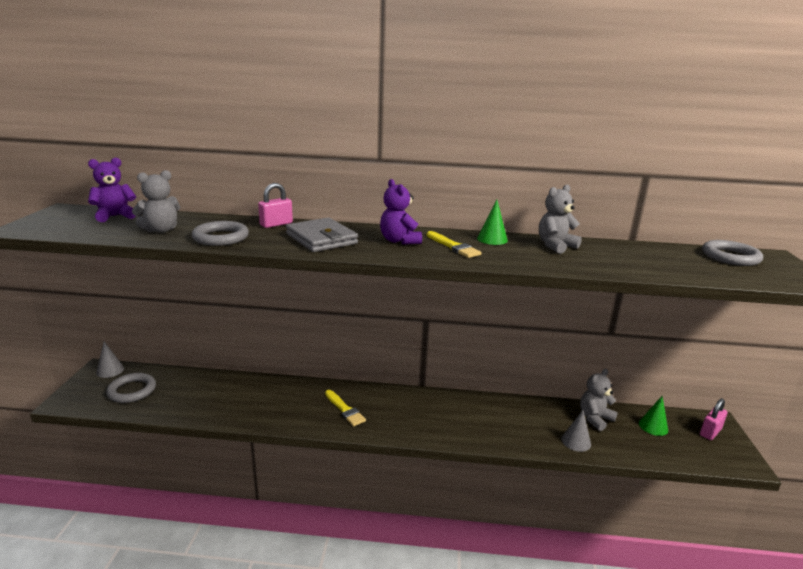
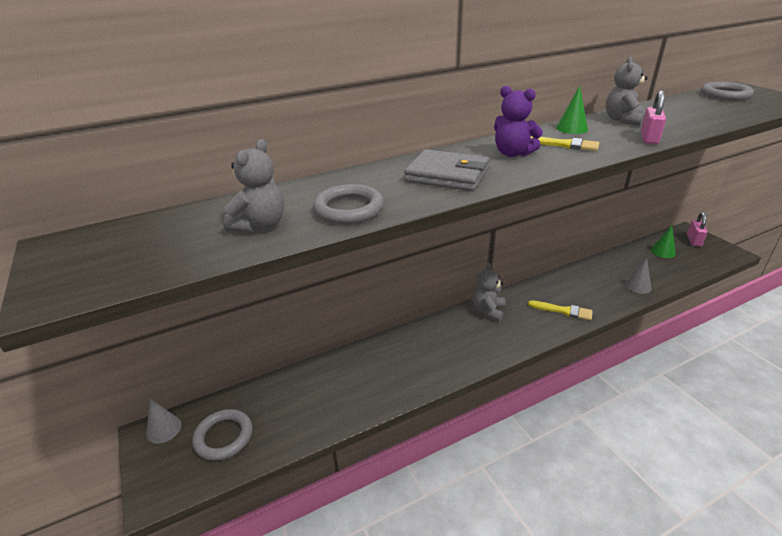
camera: 30 degrees left, 10 degrees up
purple teddy bear [88,158,136,222] -> none
pink padlock [258,183,293,228] -> pink padlock moved to [641,91,666,144]
yellow brush [325,390,366,427] -> yellow brush moved to [528,300,593,320]
grey teddy bear [580,369,618,431] -> grey teddy bear moved to [472,263,505,321]

